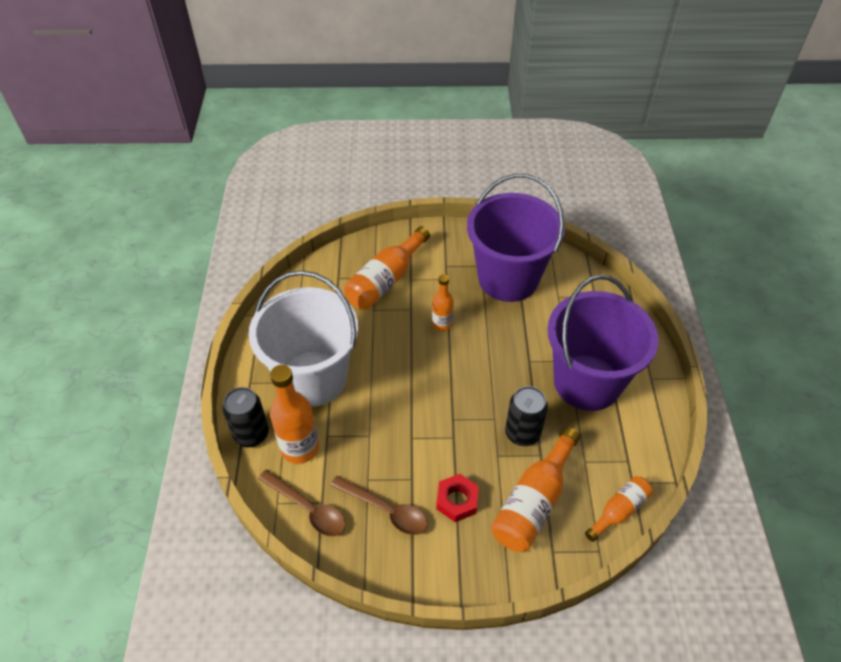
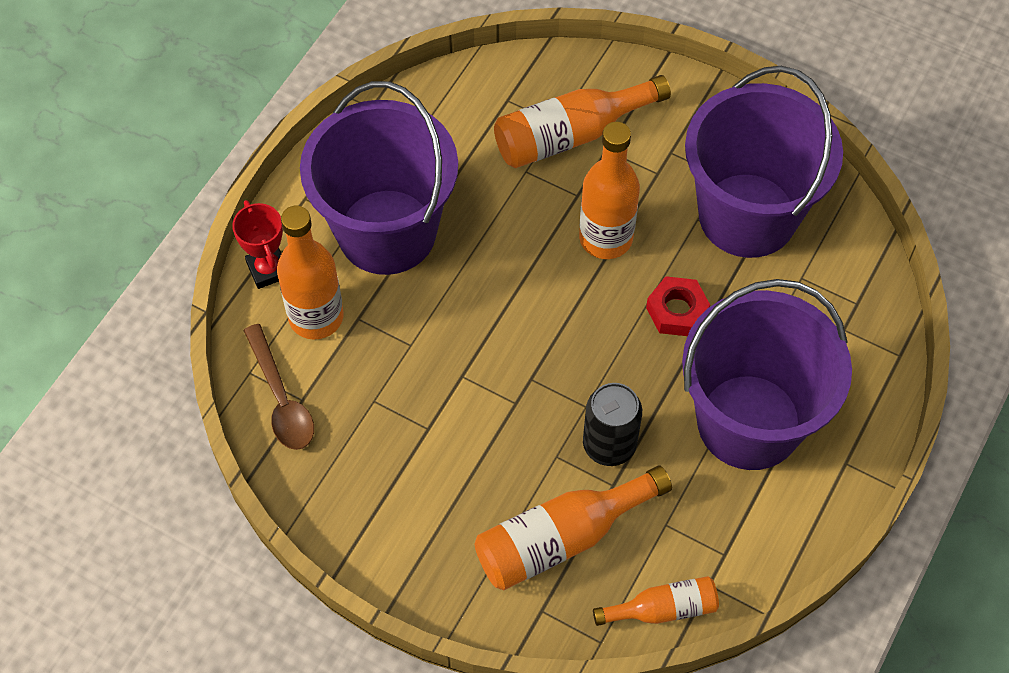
camera: 30 degrees right, 10 degrees up
black can [222,387,269,447] -> red trophy [232,200,283,289]
white bucket [249,270,358,407] -> purple bucket [300,81,458,275]
brown spoon [330,476,428,535] -> none
orange bottle [432,274,454,331] -> orange bottle [579,122,640,259], size x1.69
red nut [436,474,479,522] -> red nut moved to [646,276,710,336]

